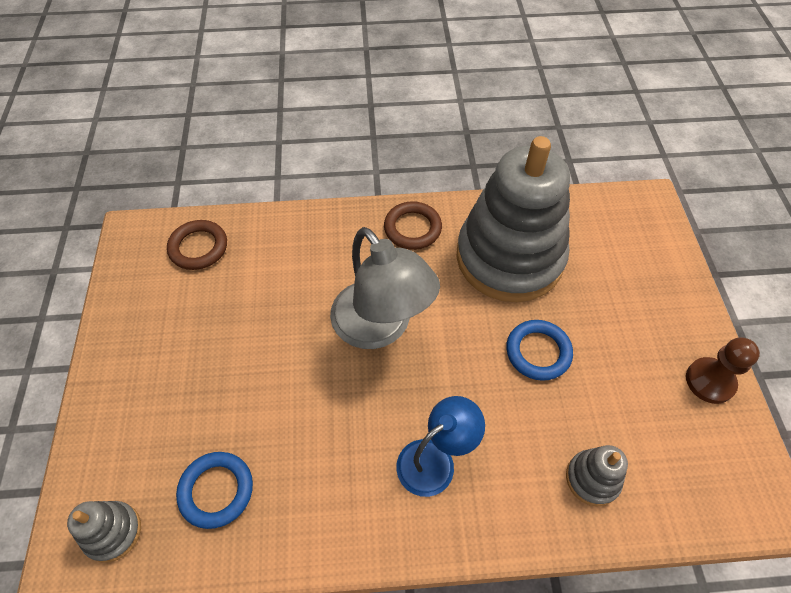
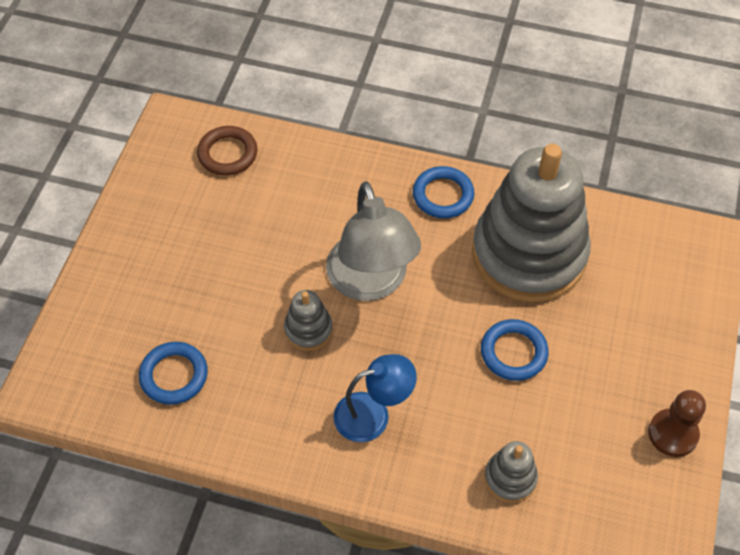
camera: 20 degrees right, 0 degrees up
grey stacking toy [67,501,141,562] -> grey stacking toy moved to [284,290,333,351]
brown ring [384,201,442,250] -> blue ring [413,166,474,218]

